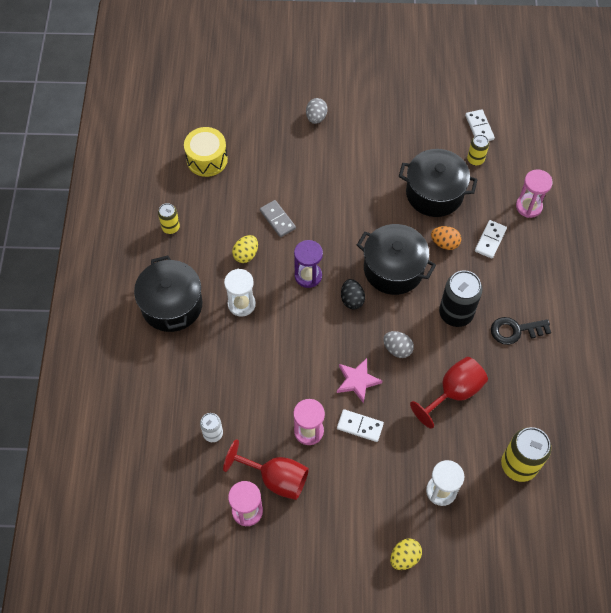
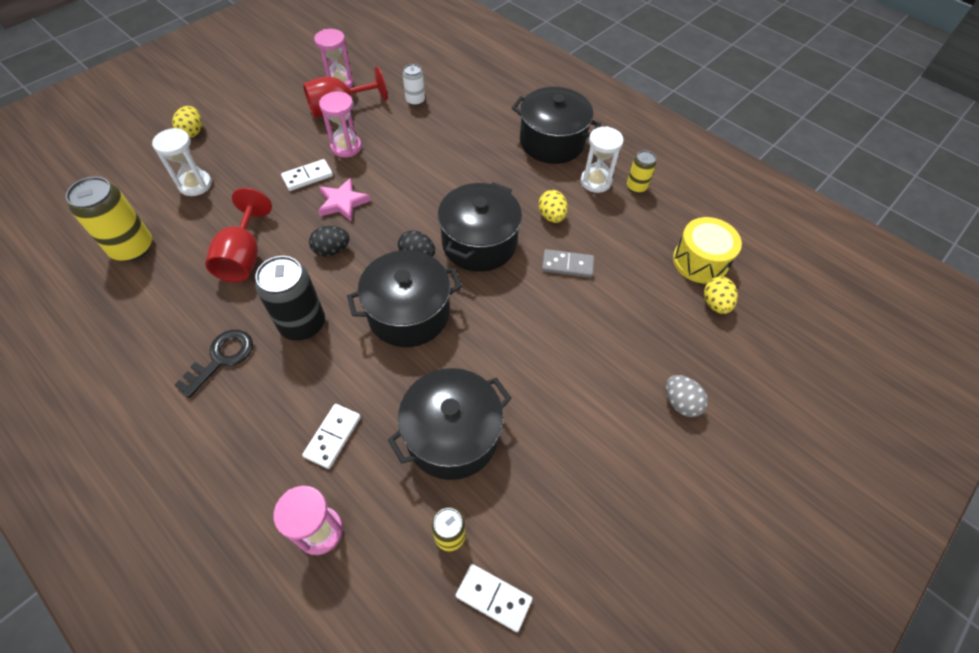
camera: 130 degrees right, 5 degrees down
white hourglass [224,269,256,317] -> white hourglass moved to [580,126,624,193]
purple hourglass [294,240,323,288] -> black pot [438,182,522,272]
grey egg [383,331,414,358] -> black egg [309,226,349,256]
orange egg [431,226,461,250] -> none
white domino [475,220,507,259] -> white domino turned 45 degrees clockwise [302,404,361,469]
none -> yellow egg [704,276,738,314]

